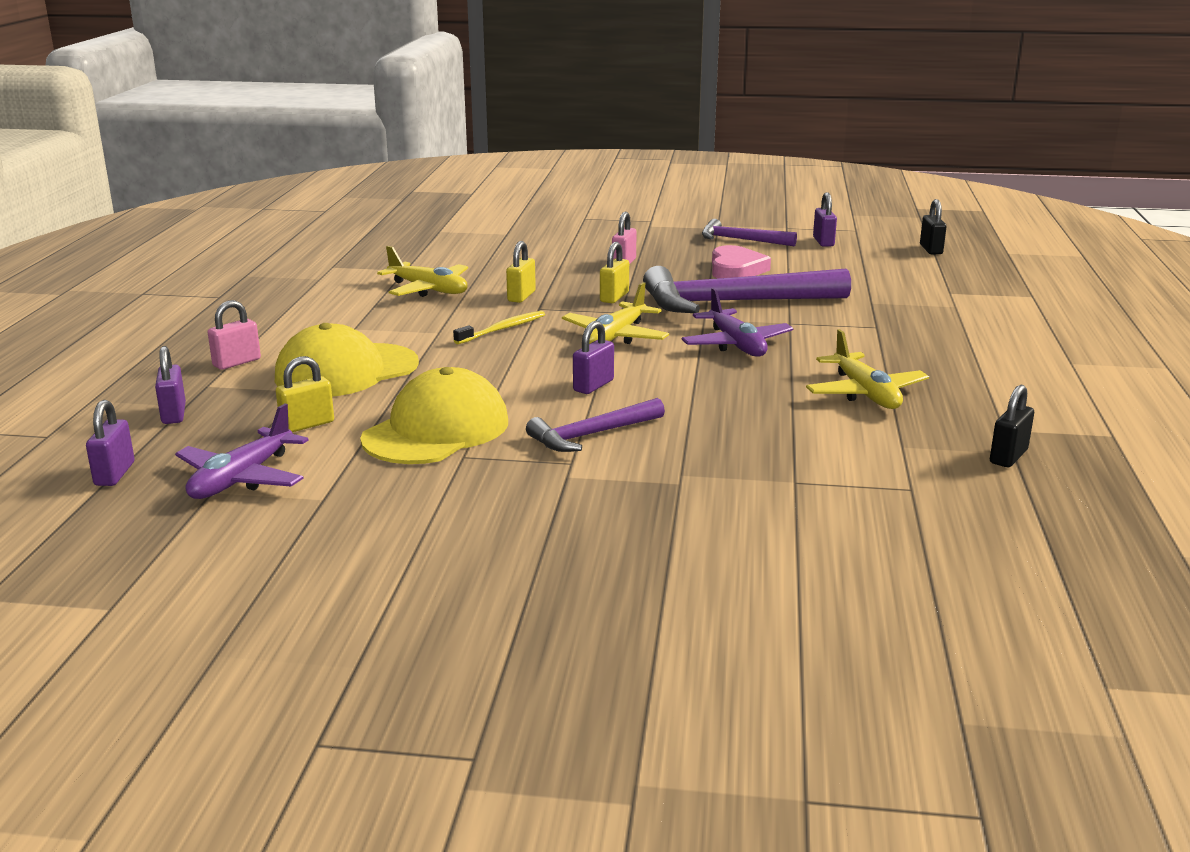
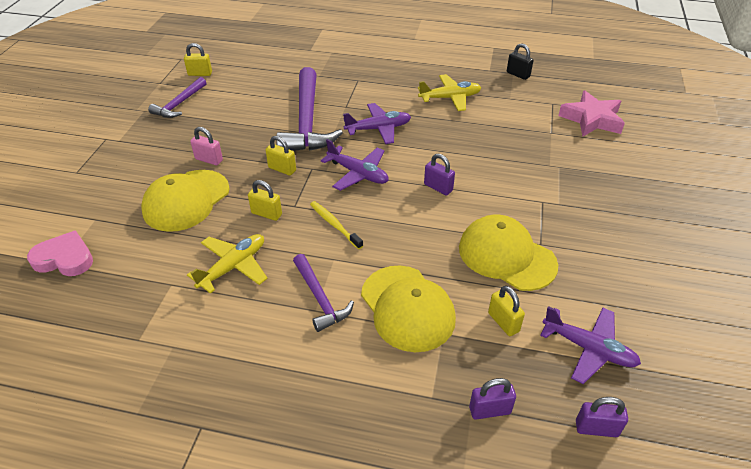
camera: 85 degrees left, 20 degrees up
pink padlock [208,300,261,370] -> none
purple hammer [526,398,665,452] -> purple hammer moved to [293,254,354,332]
yellow plane [562,282,669,344] -> purple plane [321,139,389,191]
pink heart [712,245,771,279] -> pink heart moved to [27,230,93,276]
purple padlock [813,192,837,247] -> yellow padlock [184,43,212,76]
black padlock [920,199,947,254] -> none
none -> yellow cap [141,170,230,232]
none -> pink star [558,90,625,136]

